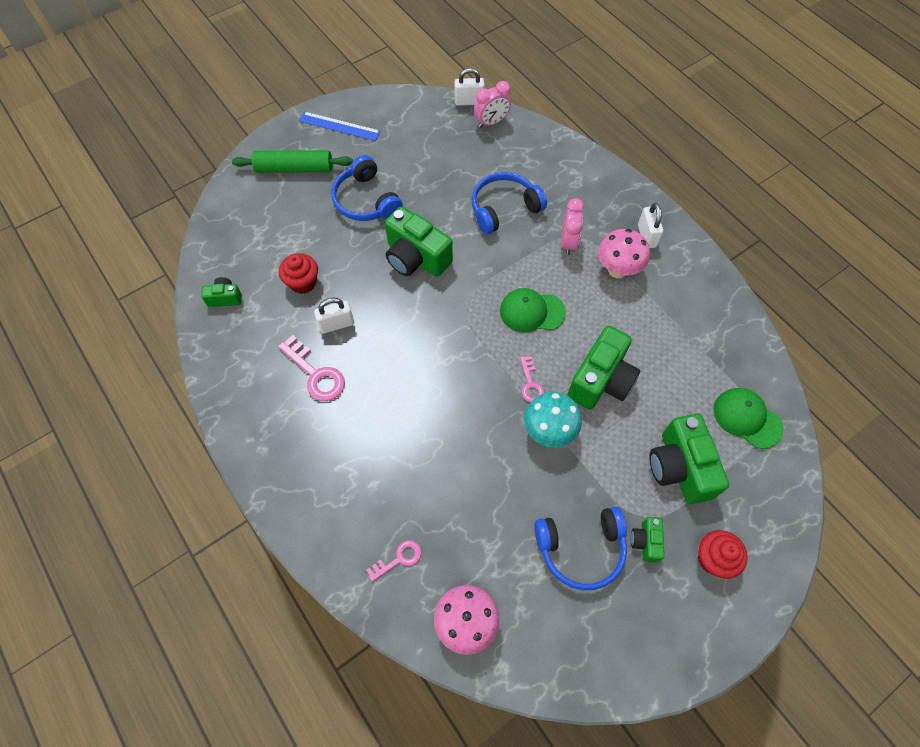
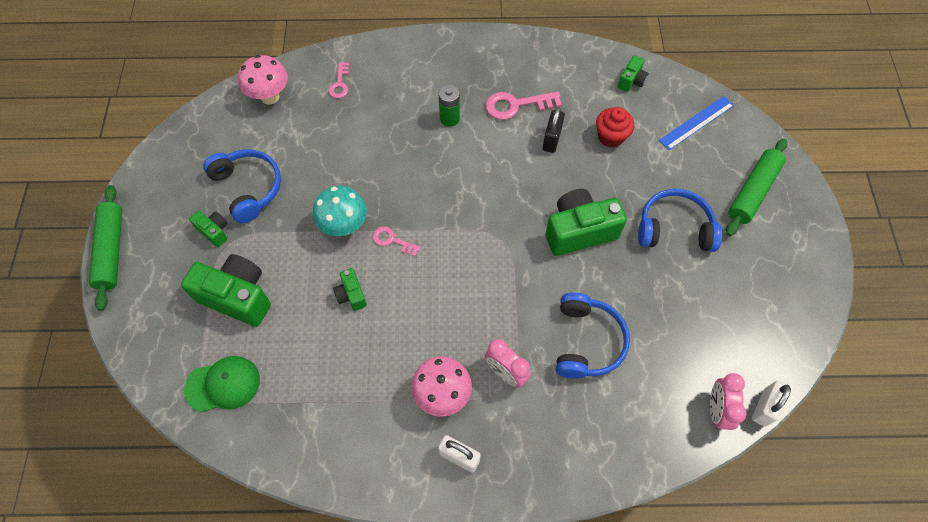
camera: 125 degrees right, 0 degrees up
blue ruler [299,111,381,141] -> blue ruler moved to [659,96,734,150]
white padlock [314,298,354,334] -> black padlock [543,107,565,153]
green cap [500,288,566,332] -> none
blue headphones [534,507,627,590] -> blue headphones turned 120 degrees clockwise [203,149,281,223]
green camera [568,326,641,410] -> green camera [333,268,367,311], size x0.50
red cupcake [698,530,748,579] -> none
none -> green rolling pin [89,185,122,311]
none -> green battery [438,85,460,127]

